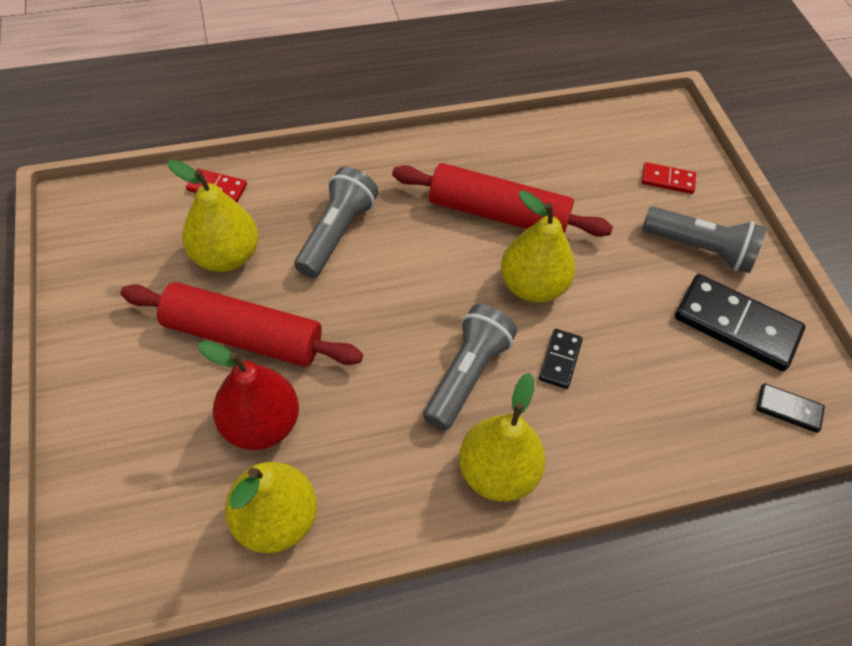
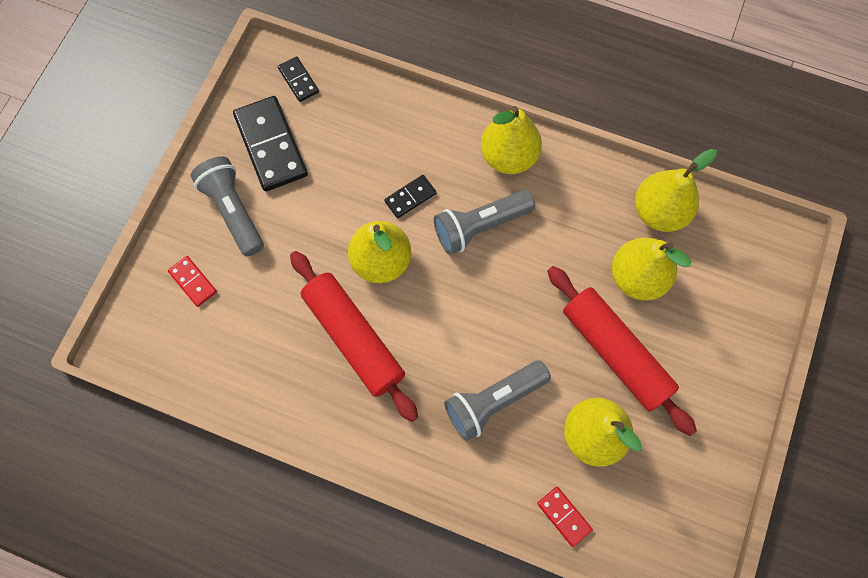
camera: 140 degrees left, 15 degrees up
red pear [198,341,299,450] -> yellow pear [612,238,691,301]

